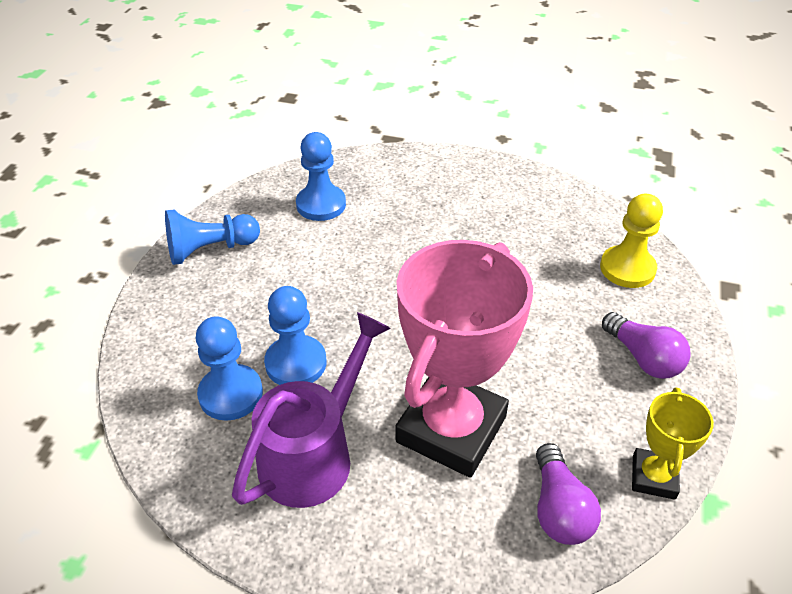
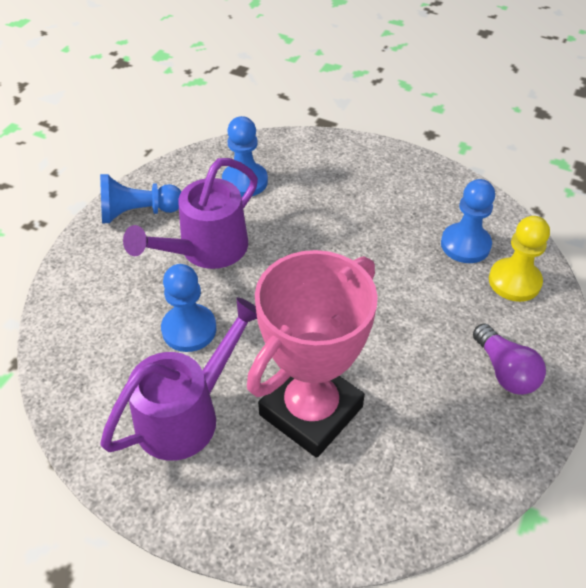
camera: 10 degrees right, 5 degrees up
blue pawn [196,316,263,421] -> blue pawn moved to [441,179,495,263]
purple light bulb [536,443,601,545] -> none
yellow trophy [632,388,714,500] -> none
none -> purple watering can [123,158,258,269]

